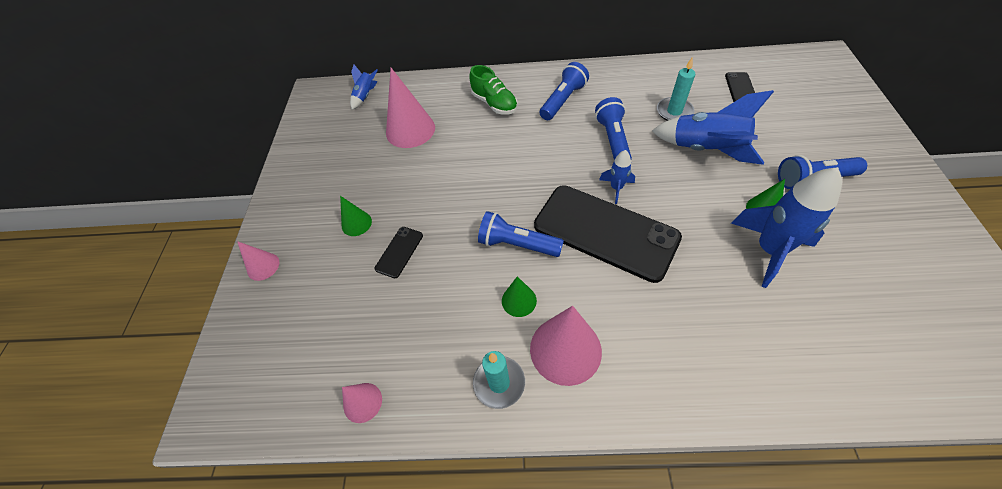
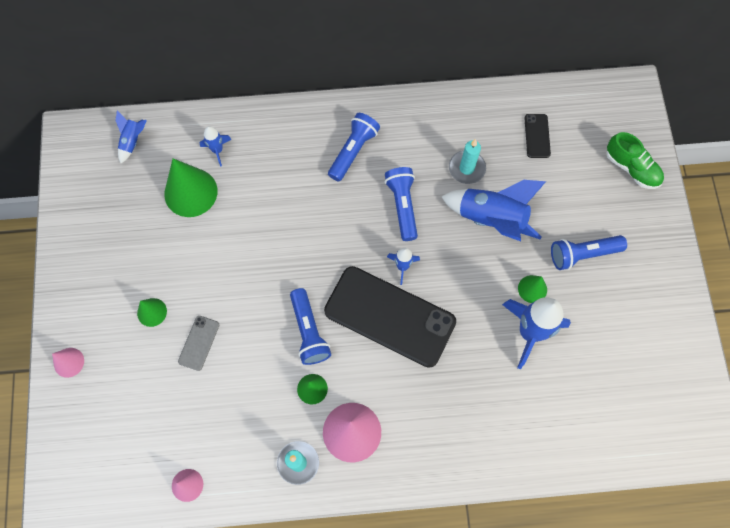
camera: 10 degrees left, 15 degrees up
black phone [375,227,423,278] -> grey phone [178,316,219,371]
pink cone [386,68,435,148] -> green cone [164,159,218,217]
green shoe [469,65,518,115] -> green shoe moved to [606,132,664,189]
blue flashlight [478,211,564,257] -> blue flashlight turned 120 degrees counterclockwise [290,288,331,365]
none -> blue rocket [200,126,232,167]

